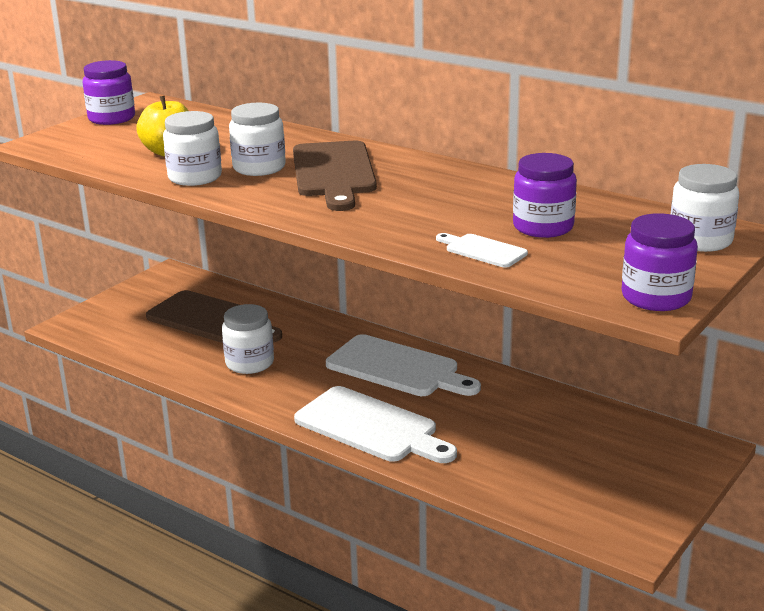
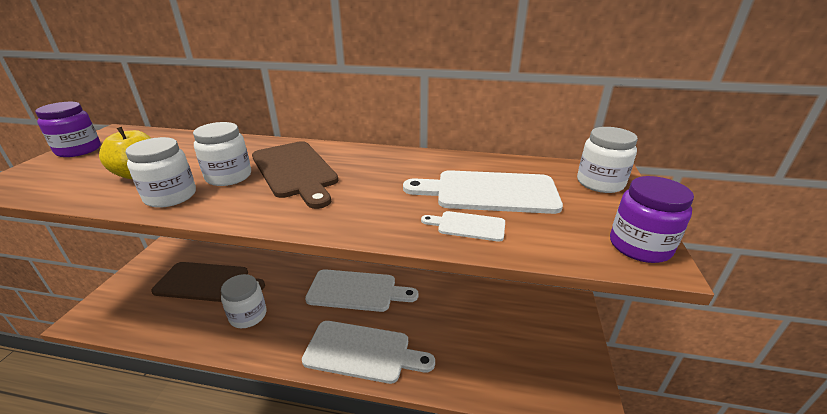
camera: 25 degrees left, 5 degrees up
purple jar [513,153,577,238] -> white cutting board [403,170,563,214]

